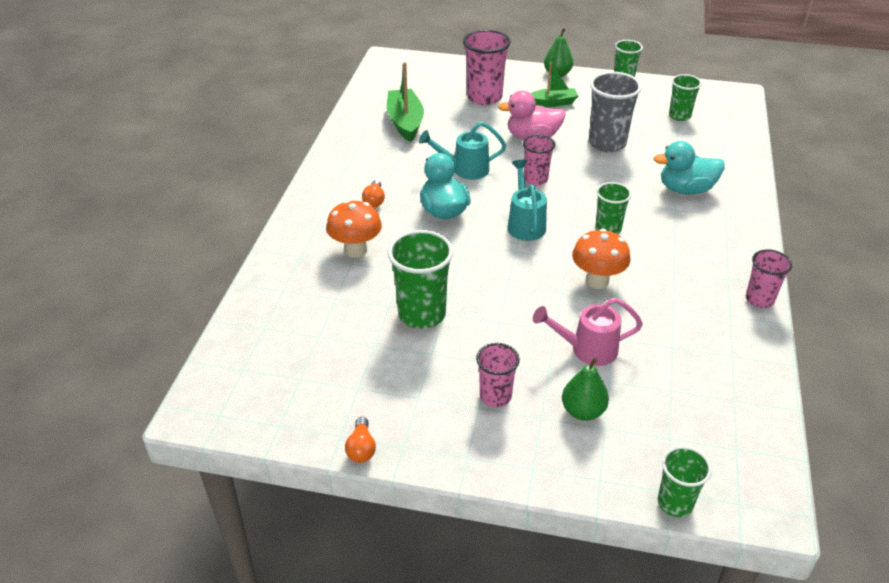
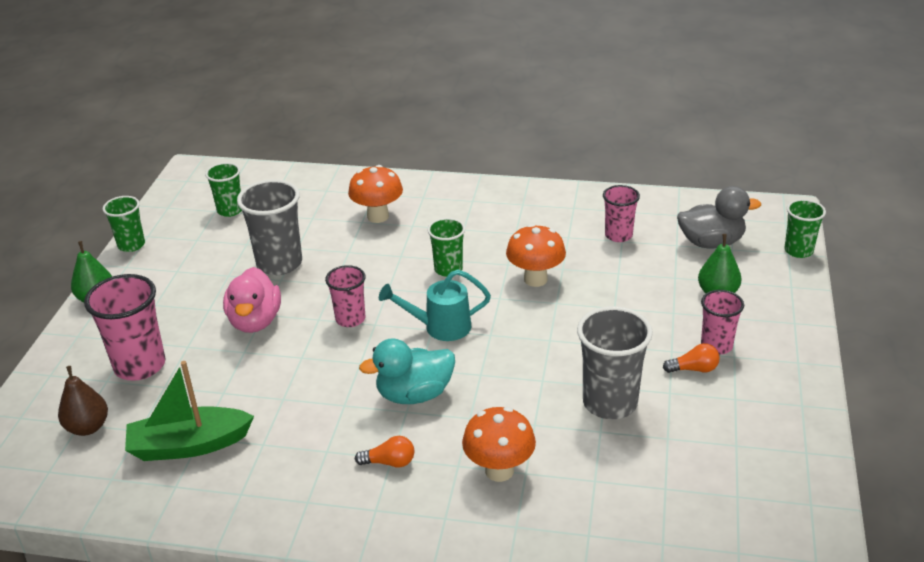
camera: 90 degrees left, 5 degrees down
orange light bulb [345,417,376,463] -> orange light bulb moved to [663,343,720,373]
green cup [387,230,454,329] -> grey cup [577,306,653,419]
turquoise watering can [419,121,506,180] -> none
green boat [531,62,578,107] -> none
pink watering can [533,298,643,366] -> none
turquoise duck [654,141,725,195] -> orange mushroom [348,165,403,223]
pink cup [746,249,792,308] -> pink cup moved to [603,185,640,242]
none -> brown pear [58,366,108,436]
none -> grey duck [677,186,761,248]

